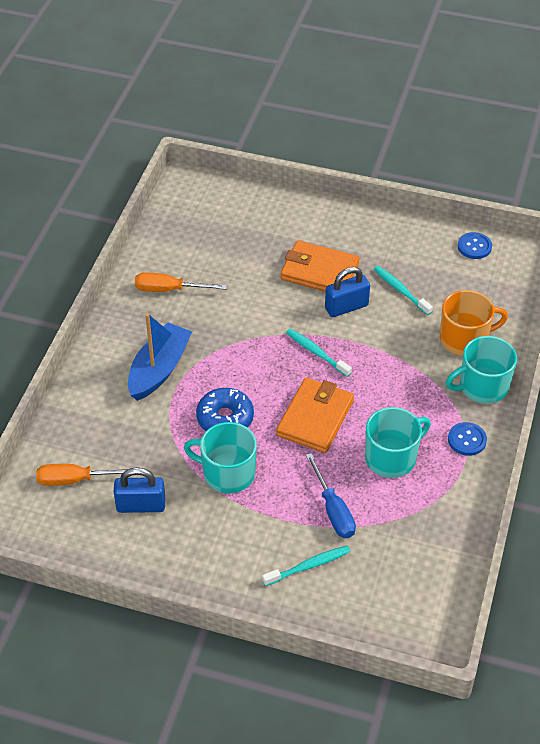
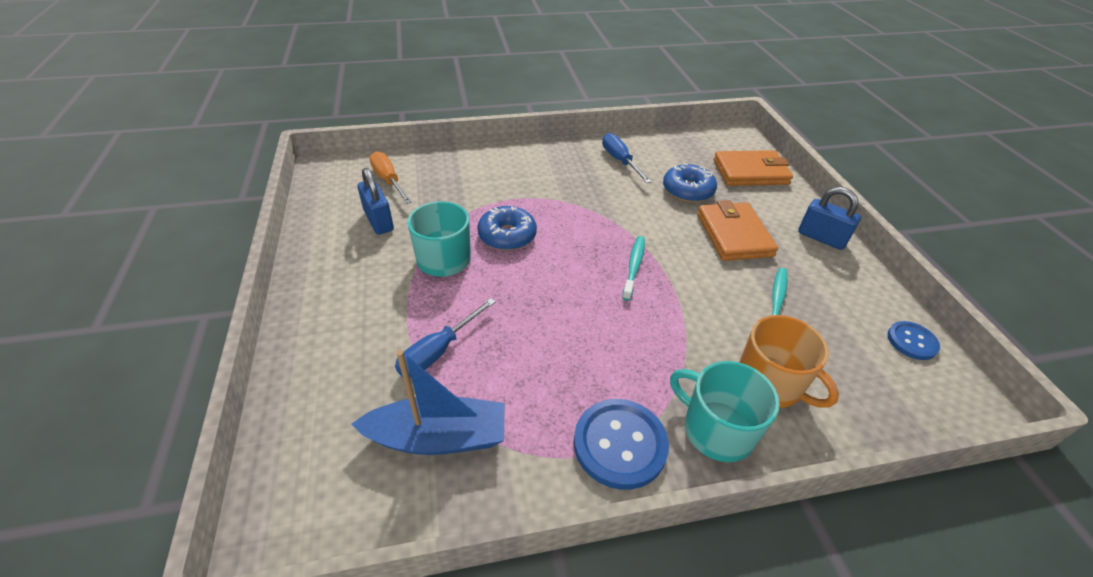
camera: 60 degrees right, 5 degrees down
blue boat [128,313,192,401] -> blue boat moved to [351,350,505,455]
orange screwdriver [135,272,227,292] -> blue screwdriver [602,133,652,183]
turquoise toothbrush [262,546,350,586] -> none
orange wallet [276,378,354,453] -> orange wallet moved to [713,150,793,186]
blue padlock [325,267,370,317] -> blue padlock moved to [798,187,861,250]
turquoise mug [365,407,431,478] -> none
blue button [448,422,487,456] -> blue button [574,399,669,490], size x1.71
none -> blue donut [663,163,717,203]

